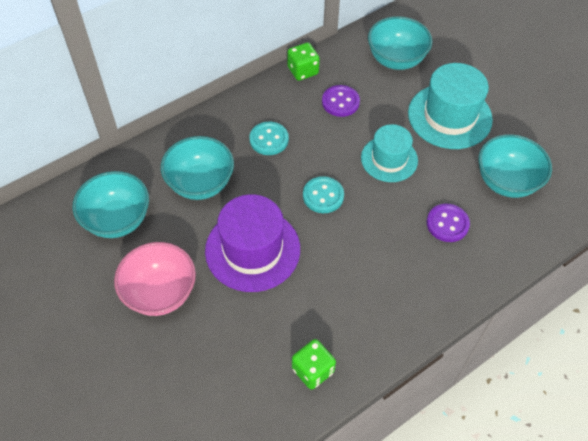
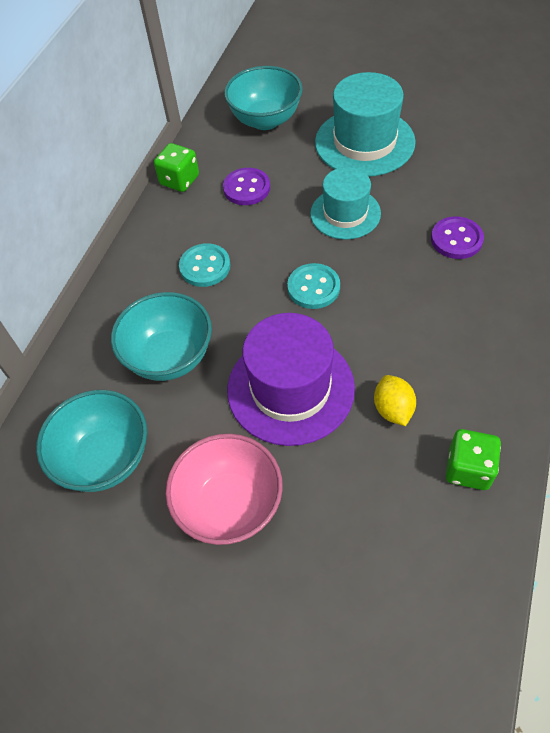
camera: 30 degrees left, 0 degrees up
turquoise bowl [478,134,552,198] -> none
none -> yellow lemon [374,375,416,426]

